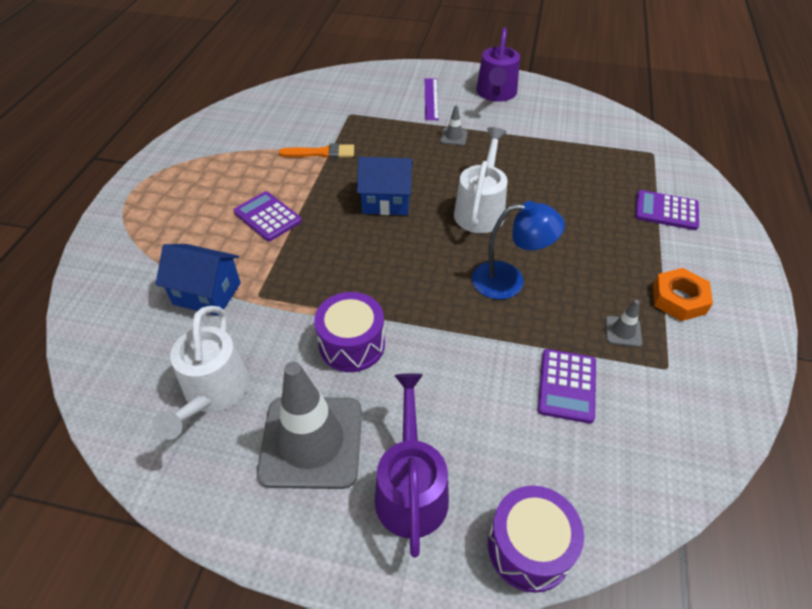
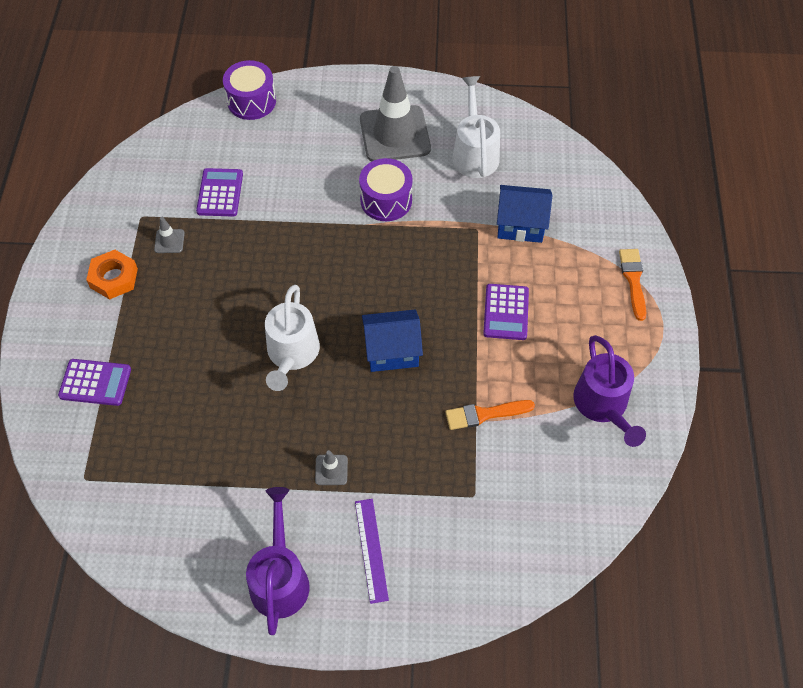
camera: 170 degrees right, 10 degrees up
purple calculator [234,191,302,241] -> purple calculator turned 60 degrees clockwise [483,284,529,340]
purple watering can [375,373,449,558] -> purple watering can moved to [573,335,646,447]
blue lamp [472,201,565,299] -> none
none -> orange brush [619,249,647,321]

